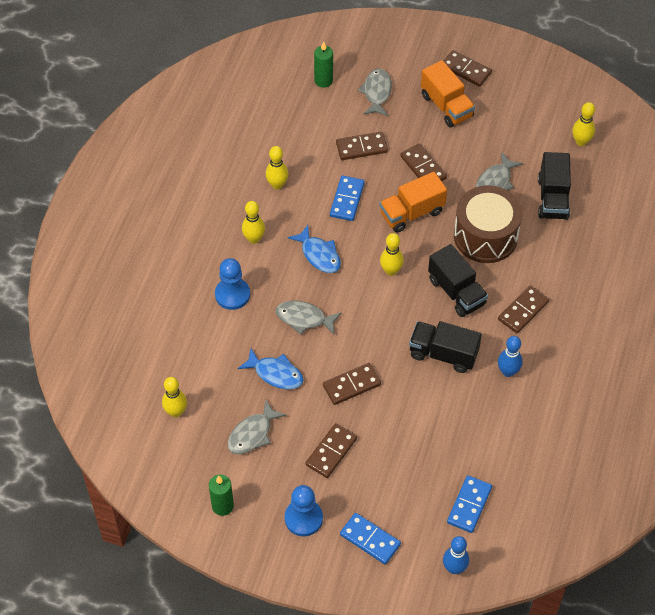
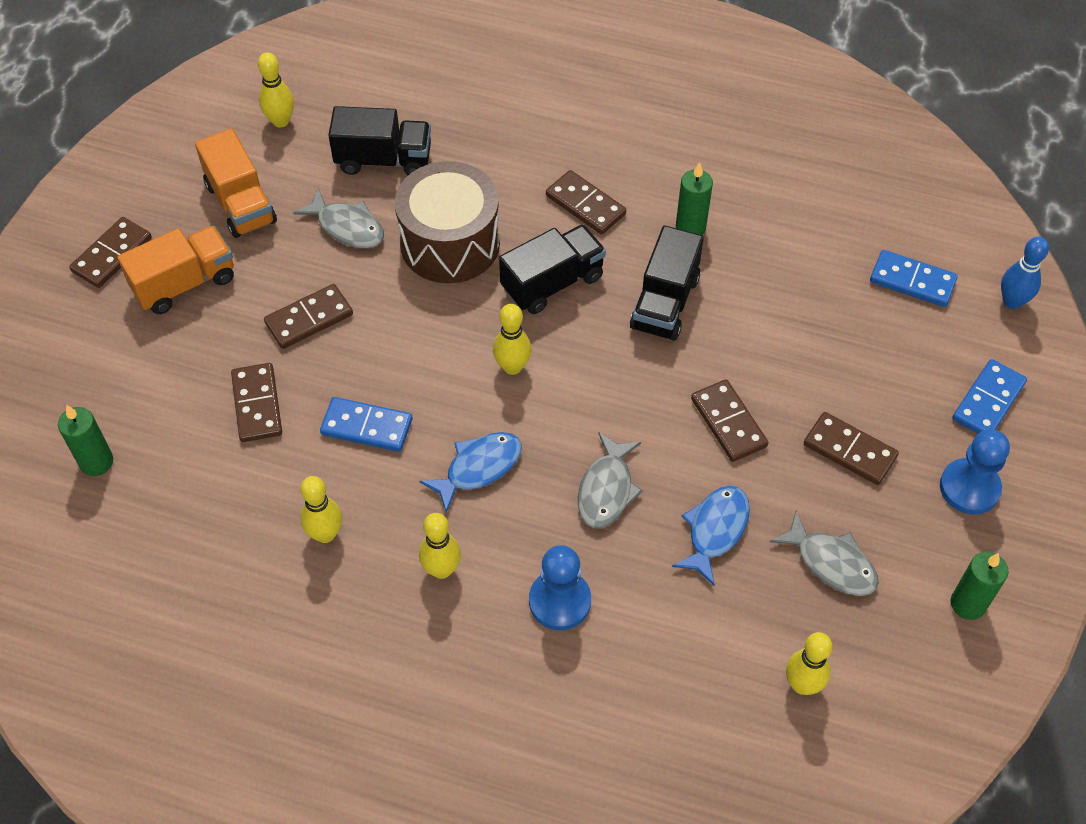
camera: 90 degrees left, 0 degrees up
grey fish [358,68,392,116] -> none
orange truck [379,172,447,233] -> orange truck moved to [195,128,277,238]
blue bowling pin [498,336,523,377] -> green candle [676,162,713,235]

